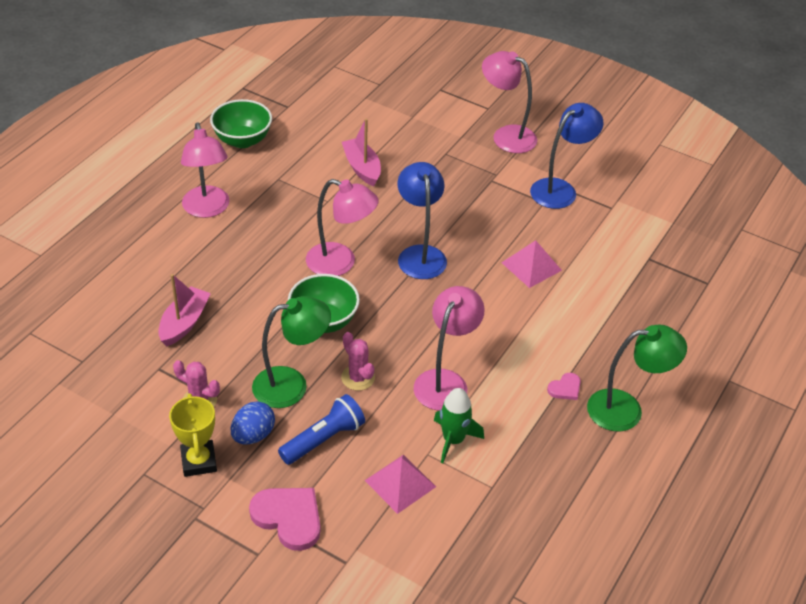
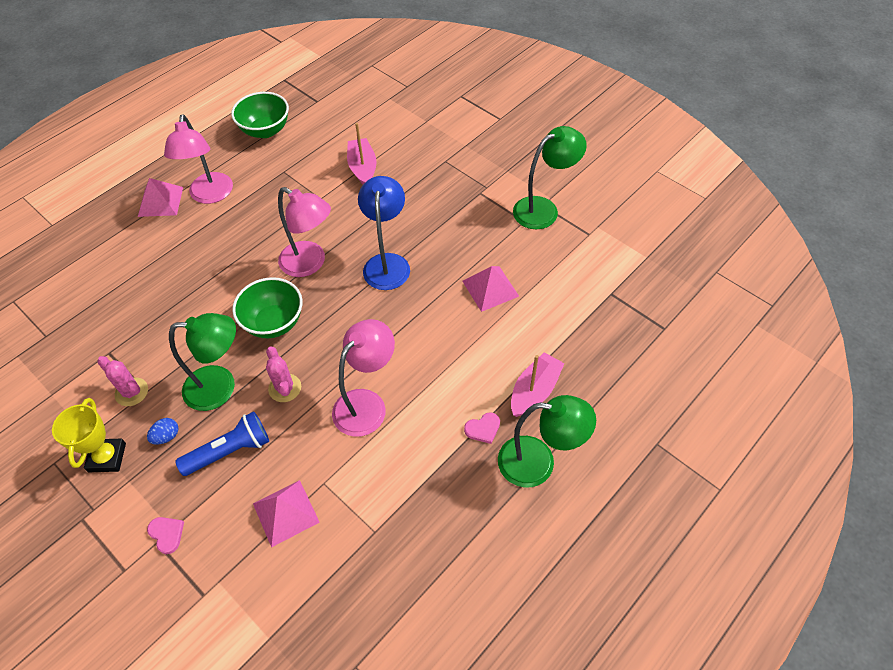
camera: 15 degrees right, 10 degrees up
pink boat [158,274,211,346] -> pink boat moved to [511,352,565,417]
blue egg [231,401,275,445] -> blue egg [147,418,178,445], size x0.64
pink heart [249,488,321,551] -> pink heart [147,517,184,554], size x0.51
green rocket [434,388,484,463] -> none
pink lamp [482,51,537,153] -> none
blue lamp [530,103,603,209] -> green lamp [513,126,587,230]
none -> pink pyramid [138,178,183,217]

